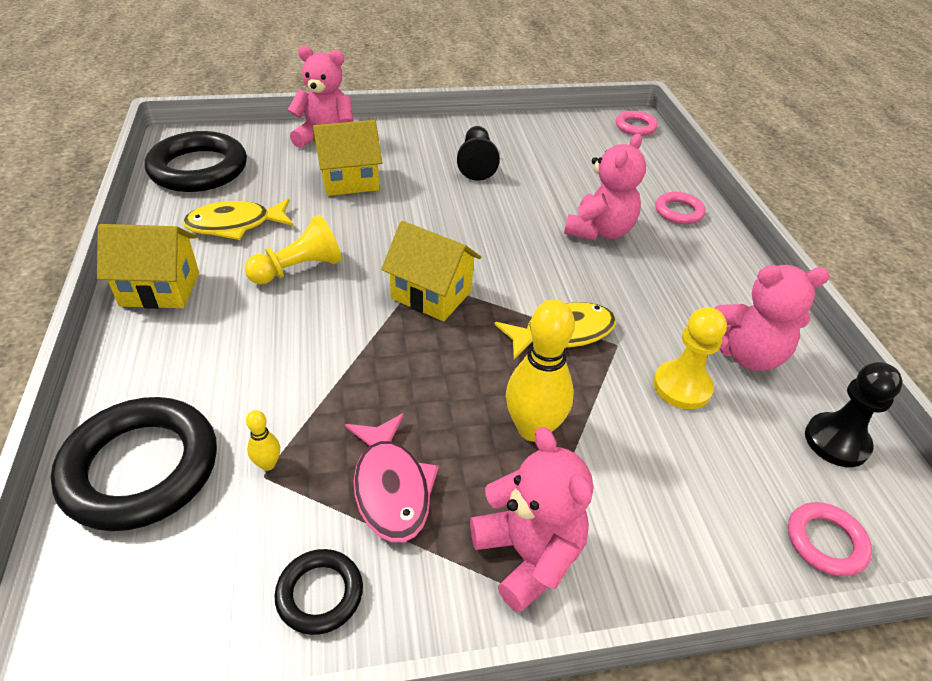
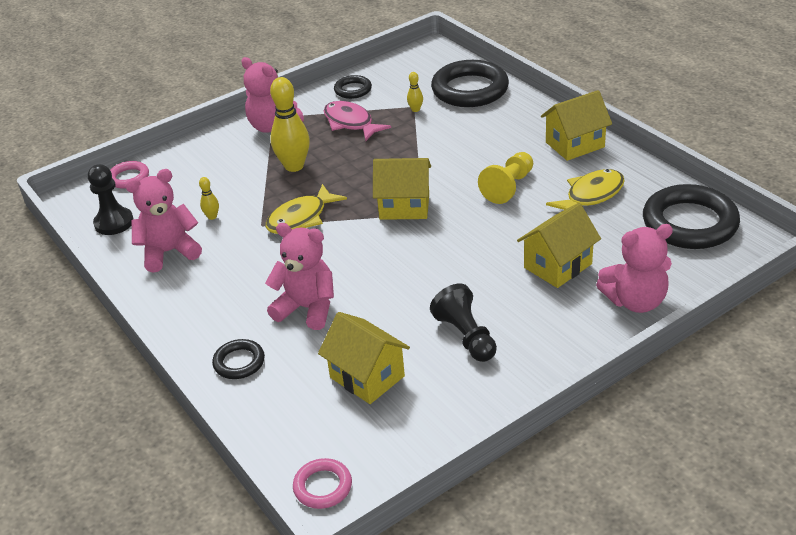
camera: 160 degrees right, 5 degrees down
pink teddy bear [564,134,646,241] -> pink teddy bear turned 105 degrees clockwise [265,223,334,330]
yellow pawn [653,307,727,409] -> yellow bowling pin [199,177,219,220]
pink ring [655,192,706,224] -> black ring [212,339,265,379]
none -> yellow house [318,312,410,404]

